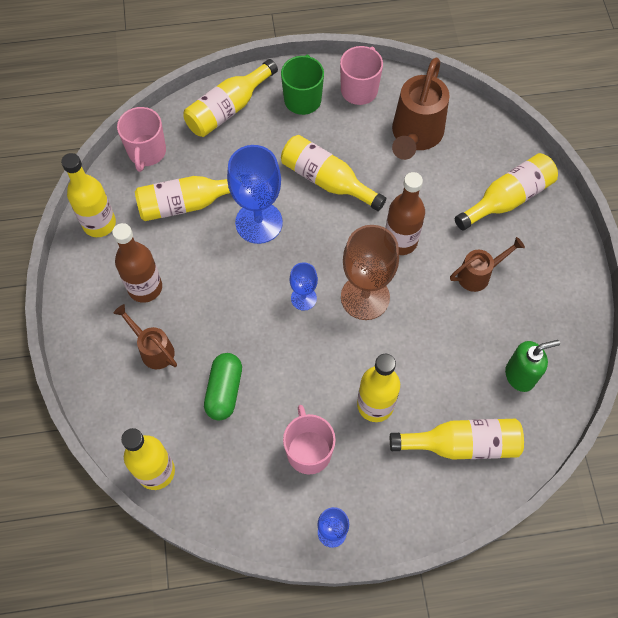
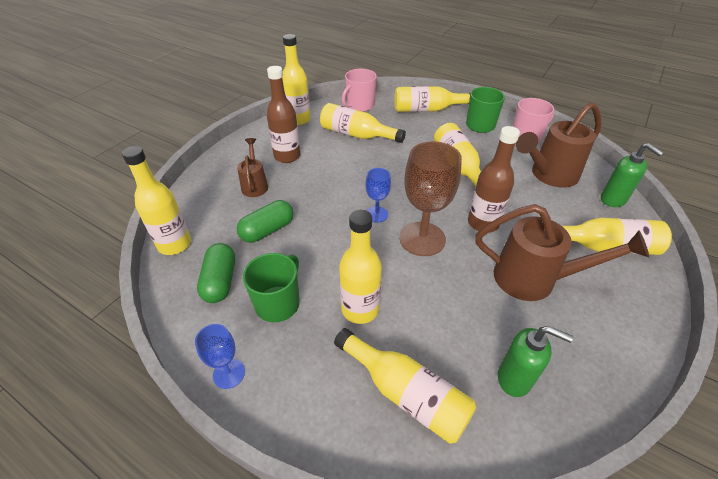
camera: 40 degrees right, 20 degrees down
blue goblet [227,145,283,244] -> none
pink mug [283,405,336,475] -> green mug [243,253,300,323]
brown watering can [450,237,525,292] -> brown watering can [475,204,649,301], size x1.78
none -> green capsule [197,243,235,303]
none -> green soap dispenser [601,143,664,207]

